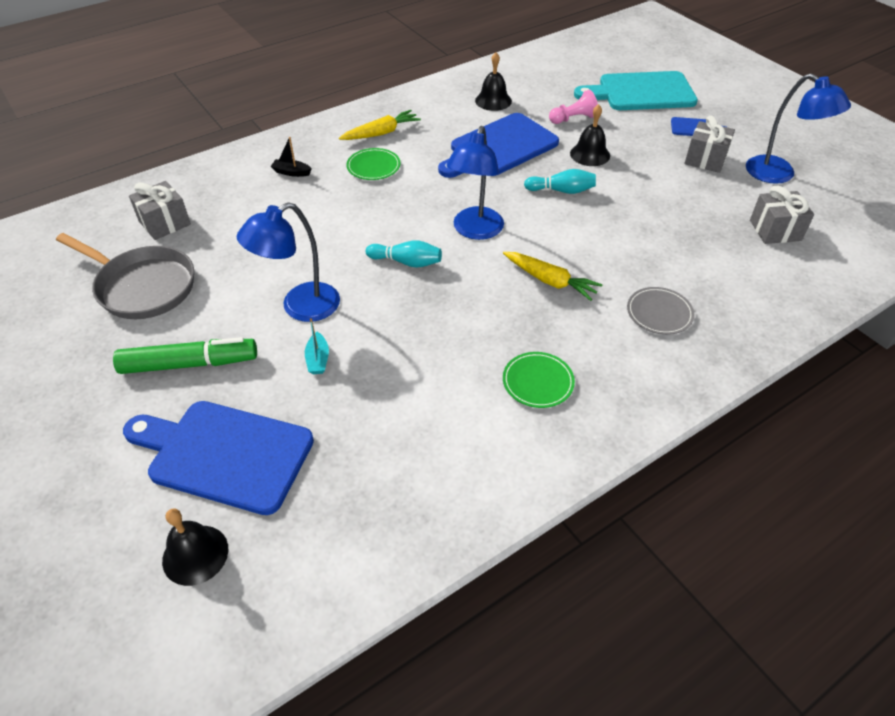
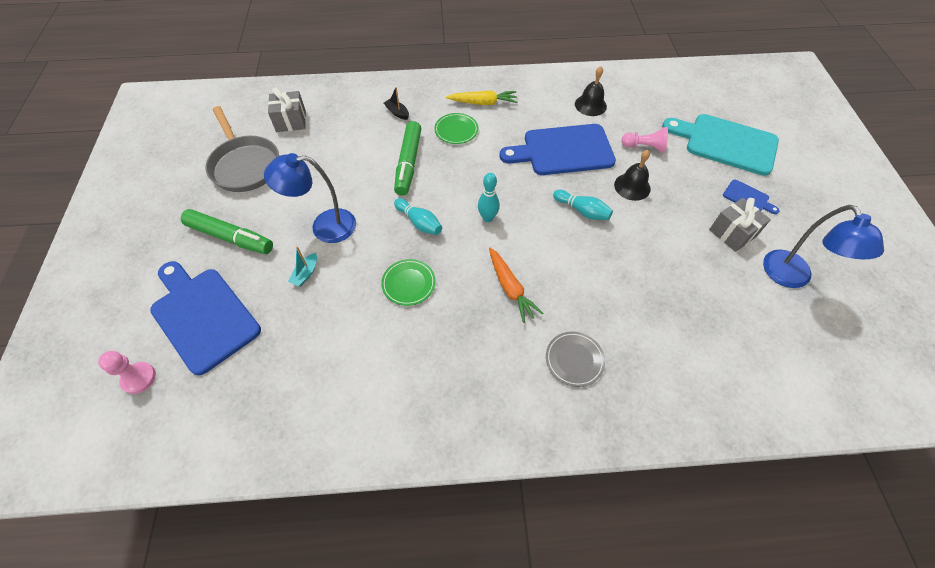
camera: 30 degrees right, 10 degrees up
black bell [162,508,228,586] -> pink pawn [98,351,156,394]
blue lamp [446,126,504,240] -> turquoise bowling pin [478,173,500,222]
yellow carrot [503,252,603,301] -> orange carrot [489,248,543,323]
green plate [503,352,575,408] -> green plate moved to [381,259,436,306]
grey gift [750,186,814,244] -> none
none -> green marker [394,121,421,196]

